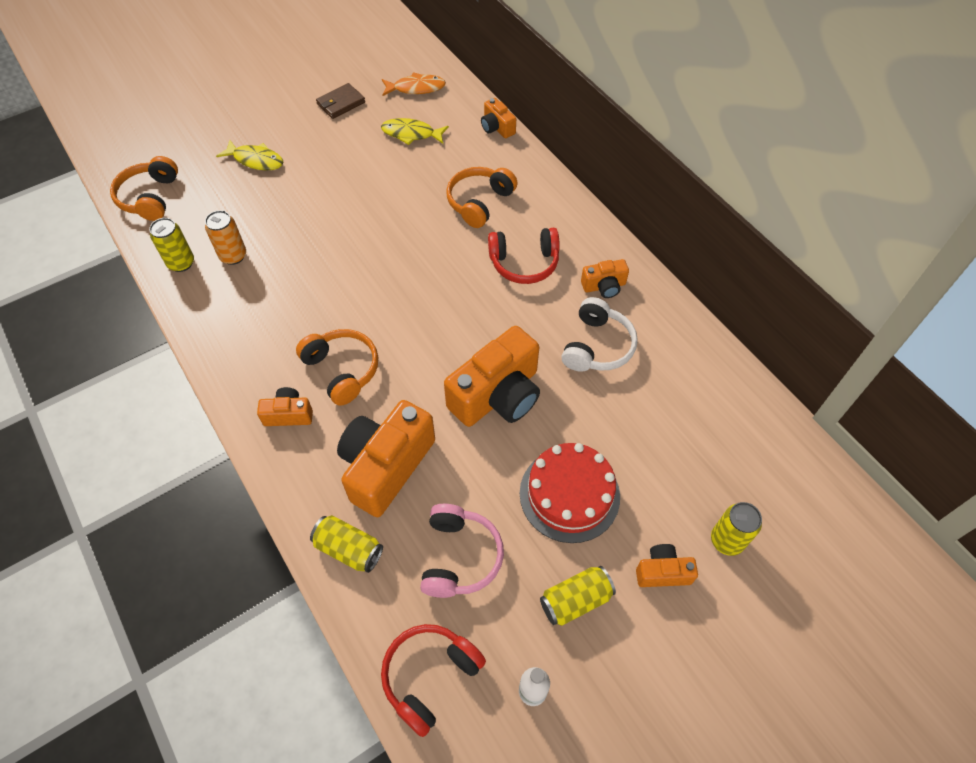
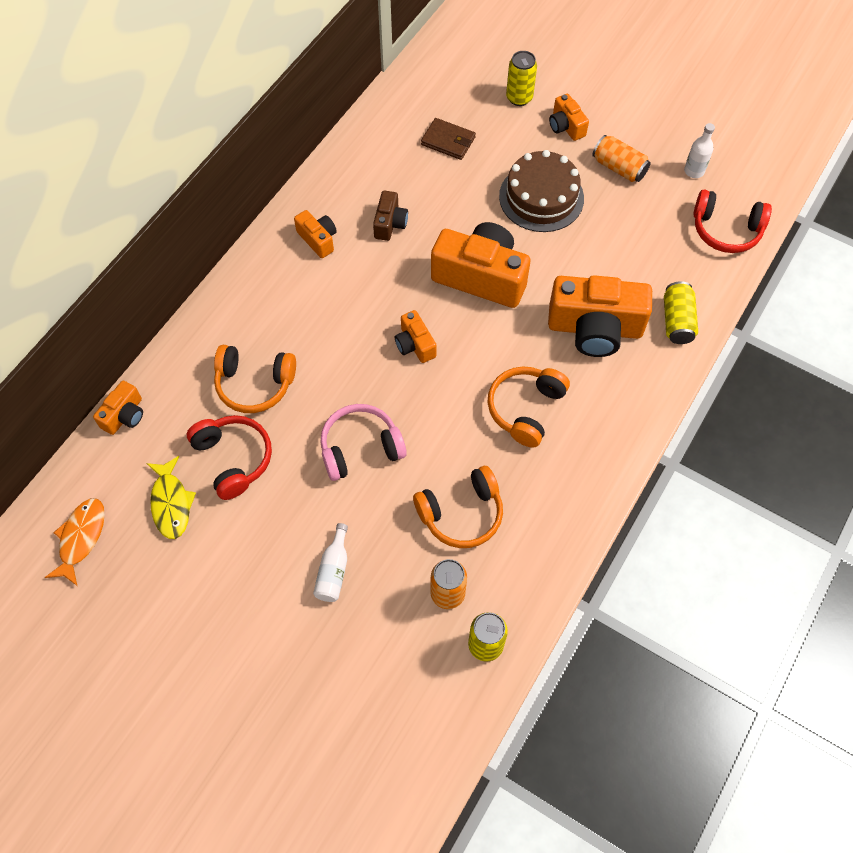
camera: 115 degrees left, 5 degrees up
orange headphones [110,156,178,221] -> orange headphones moved to [413,466,503,548]
yellow fish [216,140,283,171] -> none
orange camera [257,387,313,426] -> orange camera moved to [394,310,437,363]
brown wallet [316,83,365,119] -> brown wallet moved to [421,118,476,160]
orange fish [382,72,446,96] -> orange fish turned 45 degrees clockwise [45,498,105,586]
pink headphones [420,504,504,598] -> pink headphones moved to [320,404,407,481]
red headphones [488,228,560,284] -> red headphones moved to [187,415,272,500]
red cake [520,443,620,543] -> brown cake [499,150,584,232]
yellow can [540,566,616,626] -> orange can [592,135,651,182]
white headphones [561,297,638,372] -> brown camera [373,190,408,241]
none -> white bottle [313,523,348,602]

